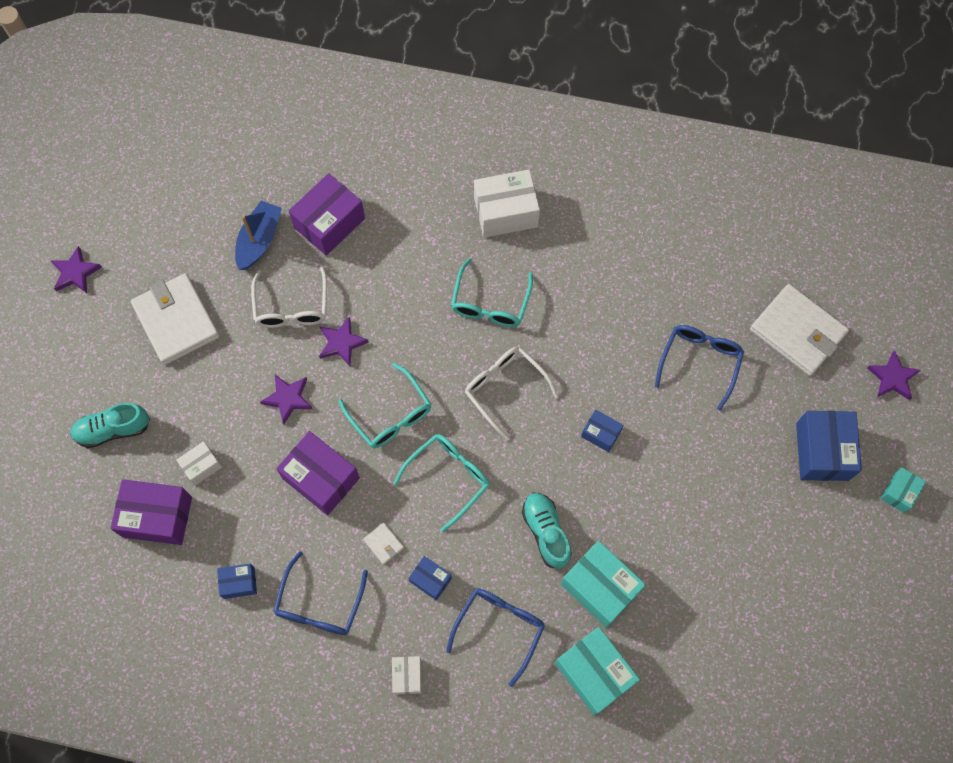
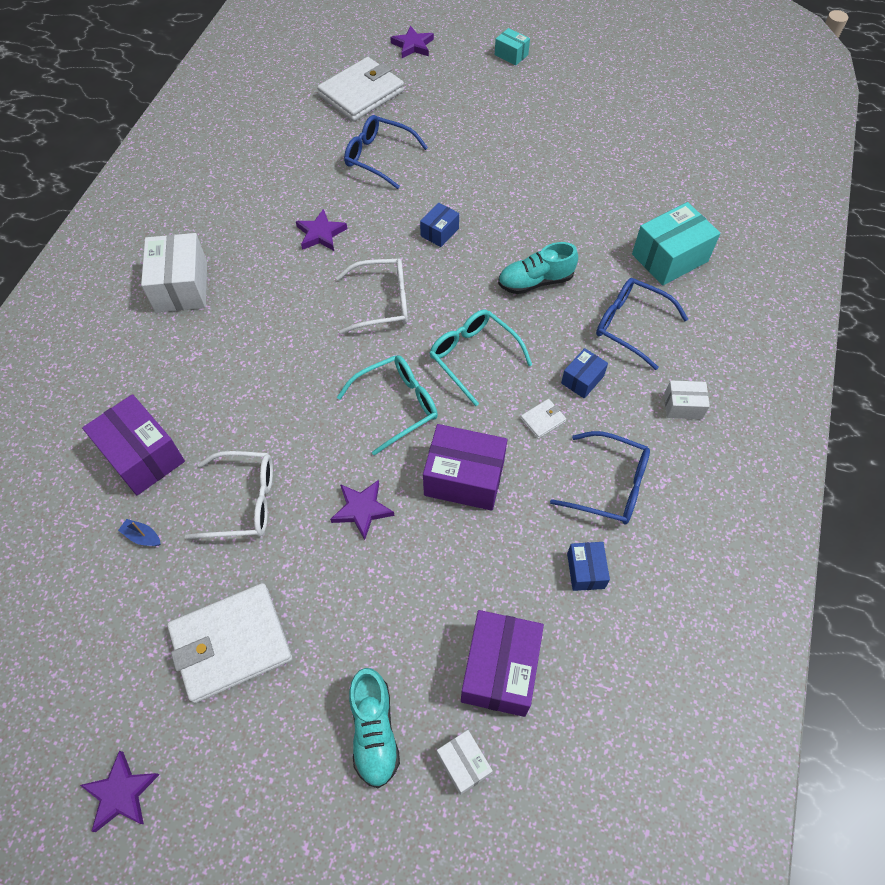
camera: 85 degrees left, 10 degrees down
white box [176,441,222,485] -> white box moved to [437,730,493,795]
blue boat [235,201,282,270] -> blue boat [118,519,161,546], size x0.47
purple box [276,431,360,515] -> purple box turned 60 degrees clockwise [423,424,507,511]
purple star [319,316,369,366] -> purple star moved to [296,209,347,251]
turquoise glasses [451,258,533,327] -> none
white glasses [465,347,559,441] -> white glasses turned 150 degrees counterclockwise [336,259,408,334]
turquoise box [561,541,646,628] -> none
blue box [796,411,862,481] -> none

